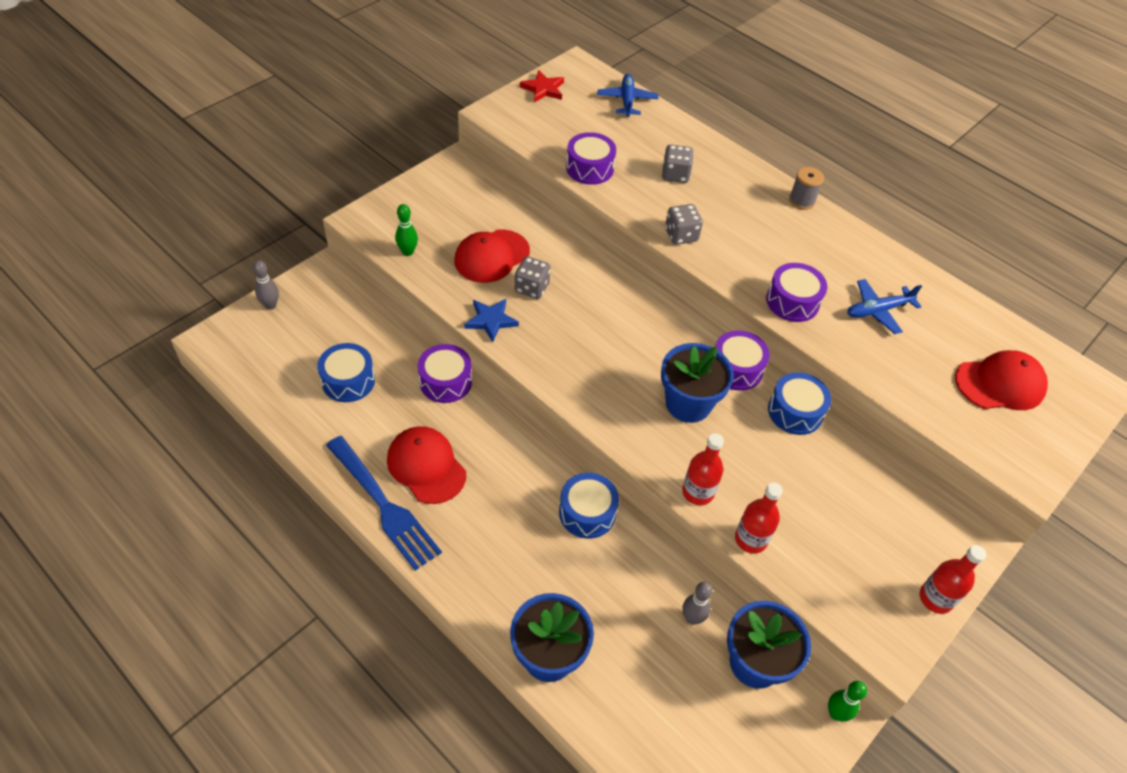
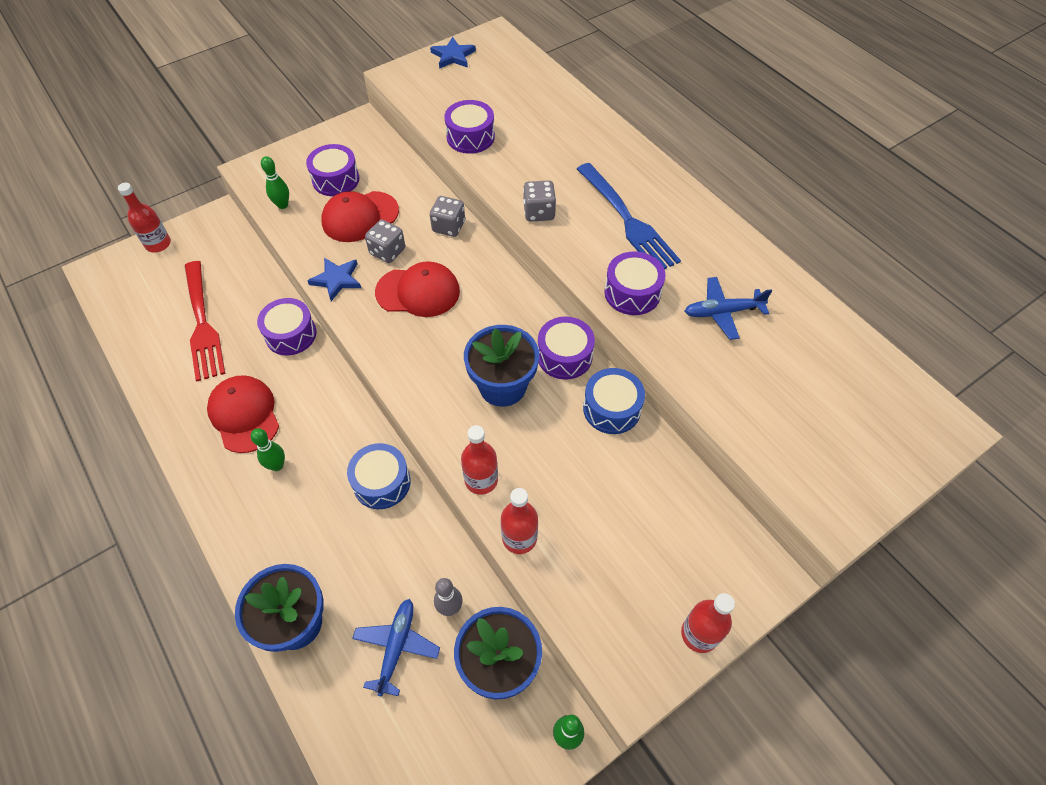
camera: 15 degrees right, 5 degrees up
grey bowling pin [253,260,279,310] -> red bottle [118,183,171,252]
blue drum [317,343,375,402] -> red fork [185,261,225,381]
blue fork [326,436,442,571] -> blue fork moved to [577,163,681,269]
red star [520,70,564,103] -> blue star [430,37,476,69]
blue plane [598,74,658,117] -> blue plane moved to [352,599,440,697]
grey dice [662,145,694,183] -> grey dice moved to [430,196,465,237]
grey spool [789,167,824,210] -> none
red cap [955,350,1048,410] -> red cap moved to [375,261,460,317]
none -> green bowling pin [251,428,285,471]
none -> purple drum [306,144,359,196]

